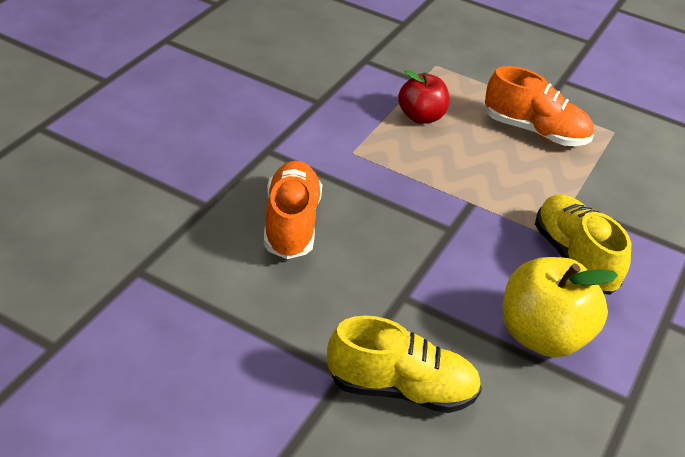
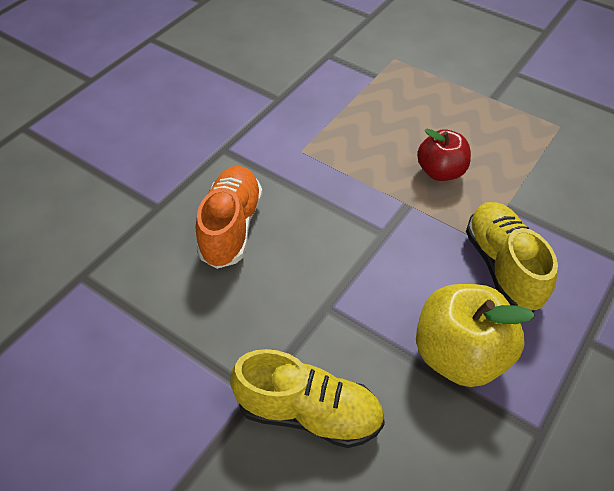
camera: 10 degrees right, 10 degrees up
red apple [398,70,449,124] -> red apple moved to [417,129,471,181]
orange shoe [485,66,594,146] -> none

